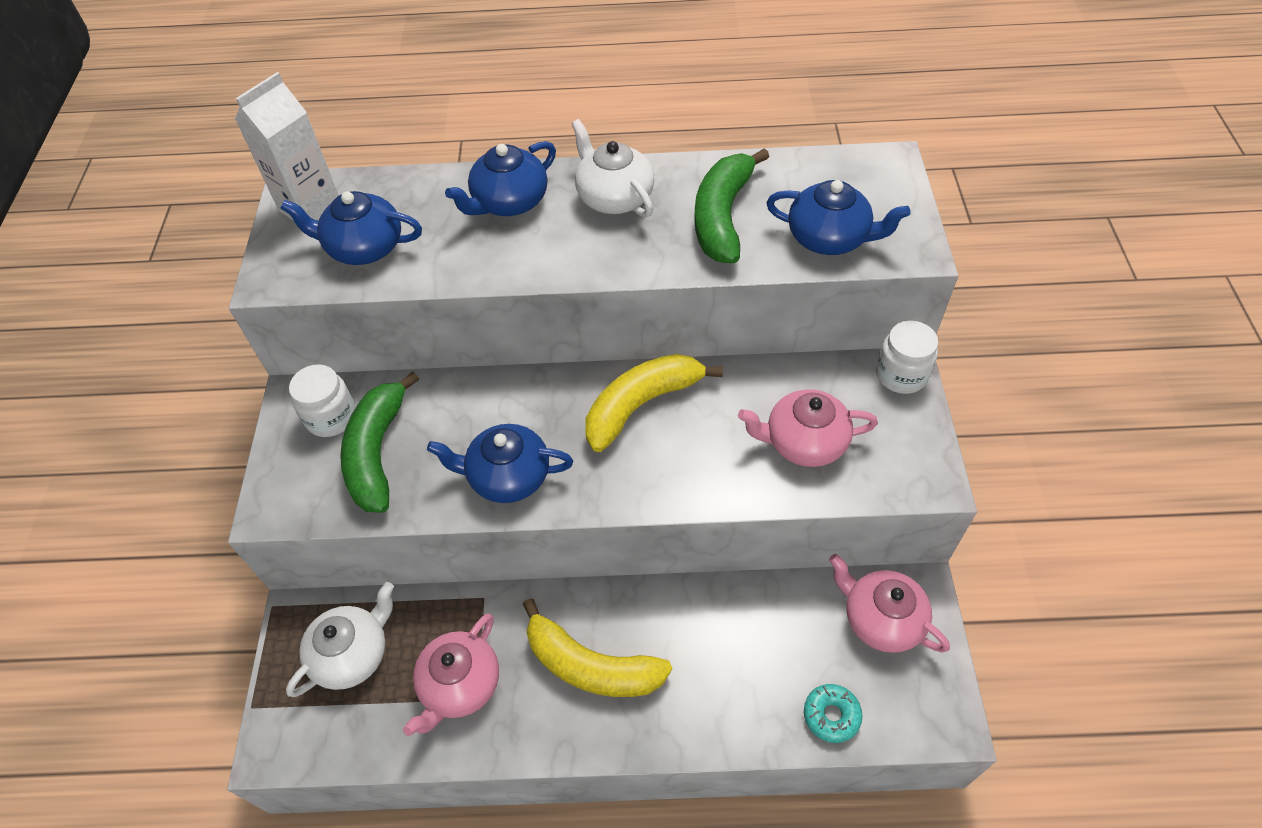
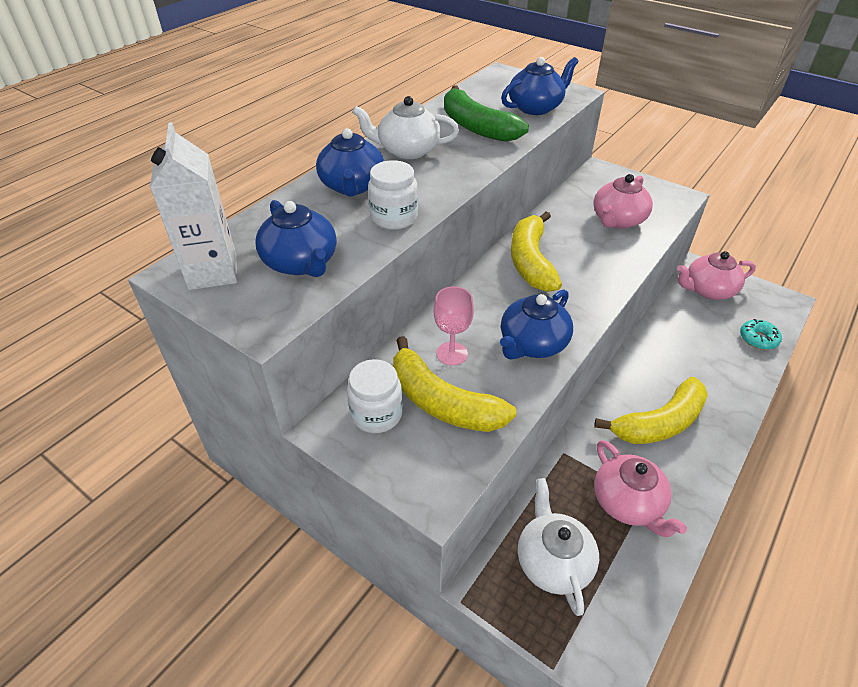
camera: 55 degrees left, 10 degrees down
blue teapot [280,191,422,265] -> blue teapot turned 75 degrees counterclockwise [256,200,337,277]
green banana [340,371,419,513] -> yellow banana [393,336,516,432]
white jar [876,321,938,394] -> white jar moved to [368,160,418,230]
none -> pink goblet [433,286,474,365]

